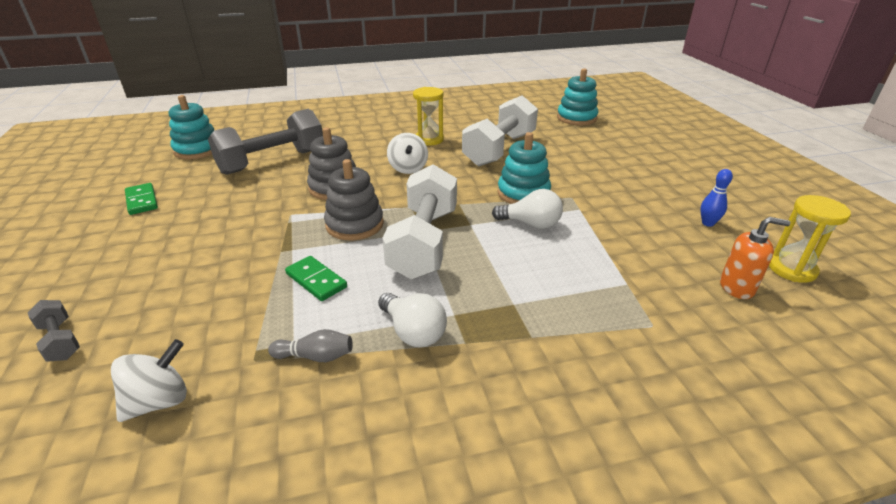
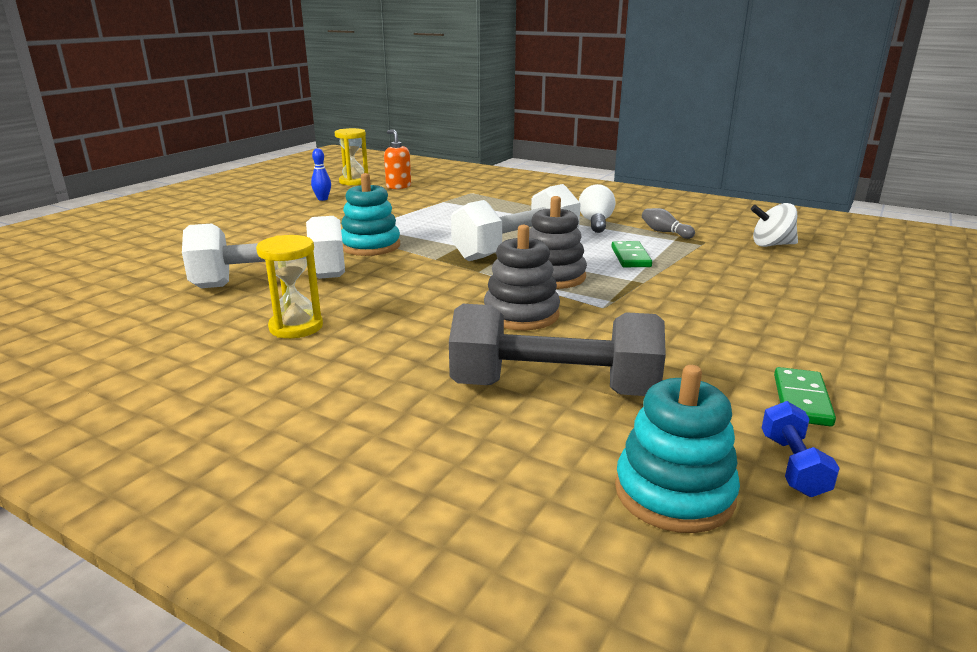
camera: 135 degrees left, 10 degrees down
grey dumbbell [28,300,80,362] -> none
white spinning top [387,133,428,174] -> none
white light bulb [492,189,563,229] -> none
turquoise stacking toy [557,68,598,125] -> none
none -> blue dumbbell [762,401,840,497]

